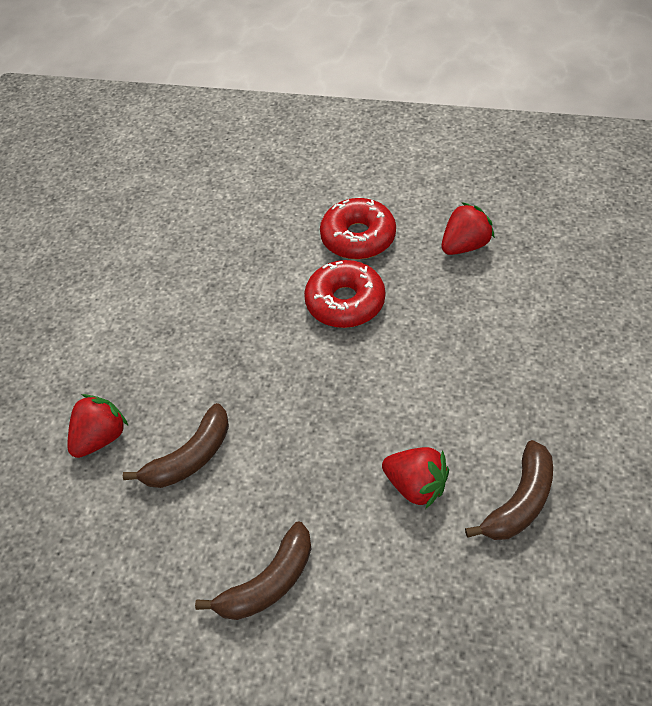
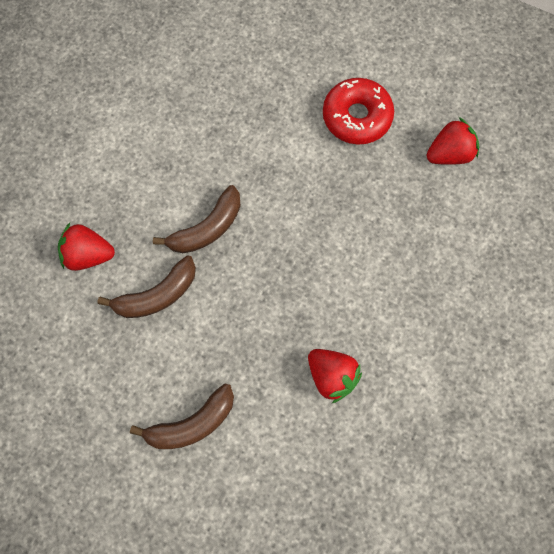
camera: 10 degrees right, 20 degrees up
red strawberry [68,394,128,458] -> red strawberry turned 135 degrees counterclockwise [58,223,115,271]
red donut [304,260,385,328] -> none
brown banana [465,440,553,540] -> brown banana moved to [153,185,241,253]

